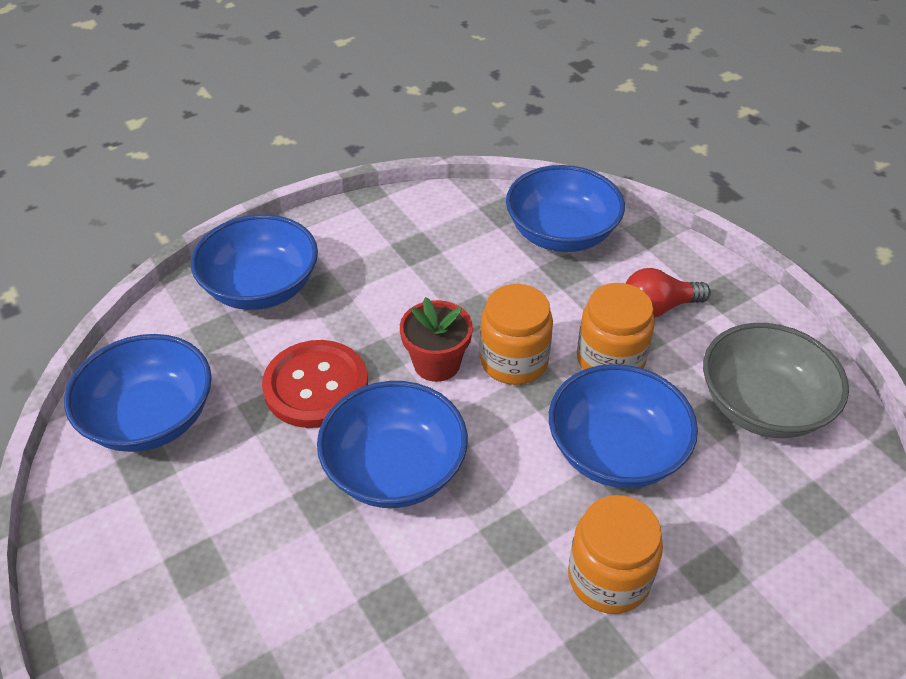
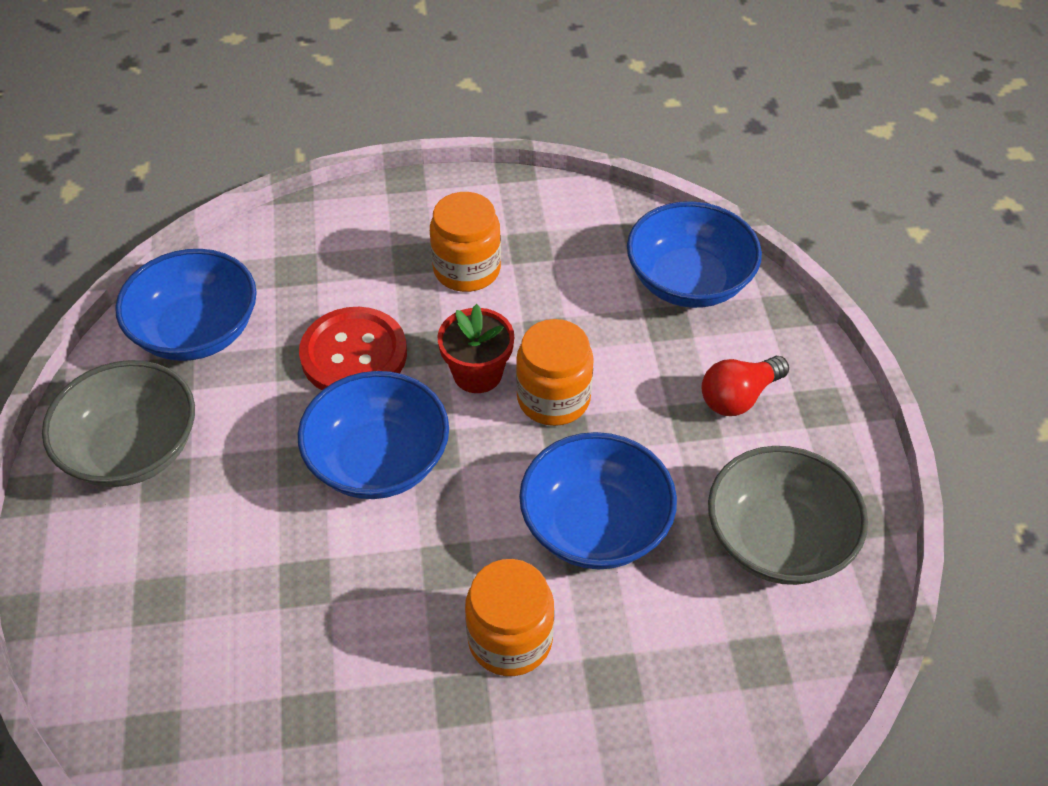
camera: 25 degrees right, 5 degrees up
blue bowl [191,214,318,310] -> none
orange jar [577,283,655,370] -> orange jar moved to [430,192,501,292]
red light bulb [626,268,711,318] -> red light bulb turned 45 degrees counterclockwise [701,356,789,416]
none -> grey bowl [42,360,195,487]

